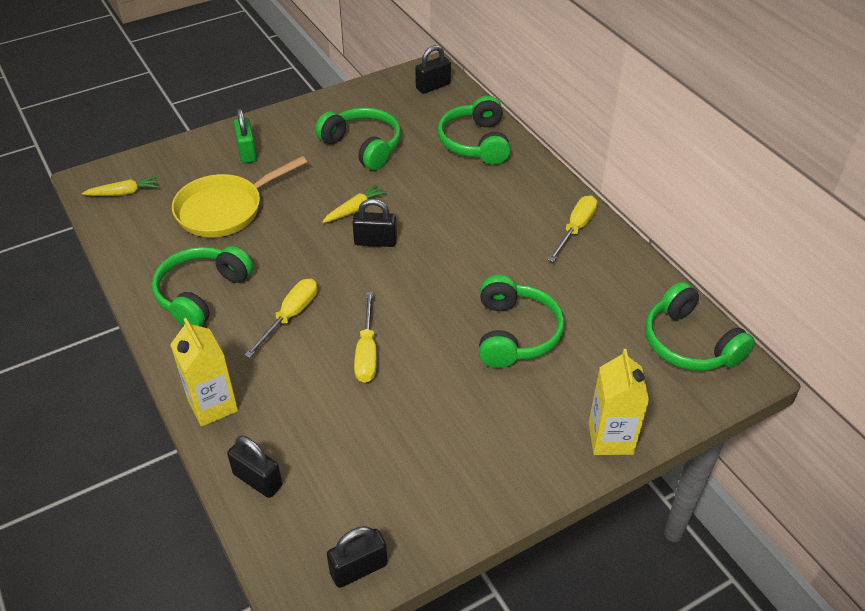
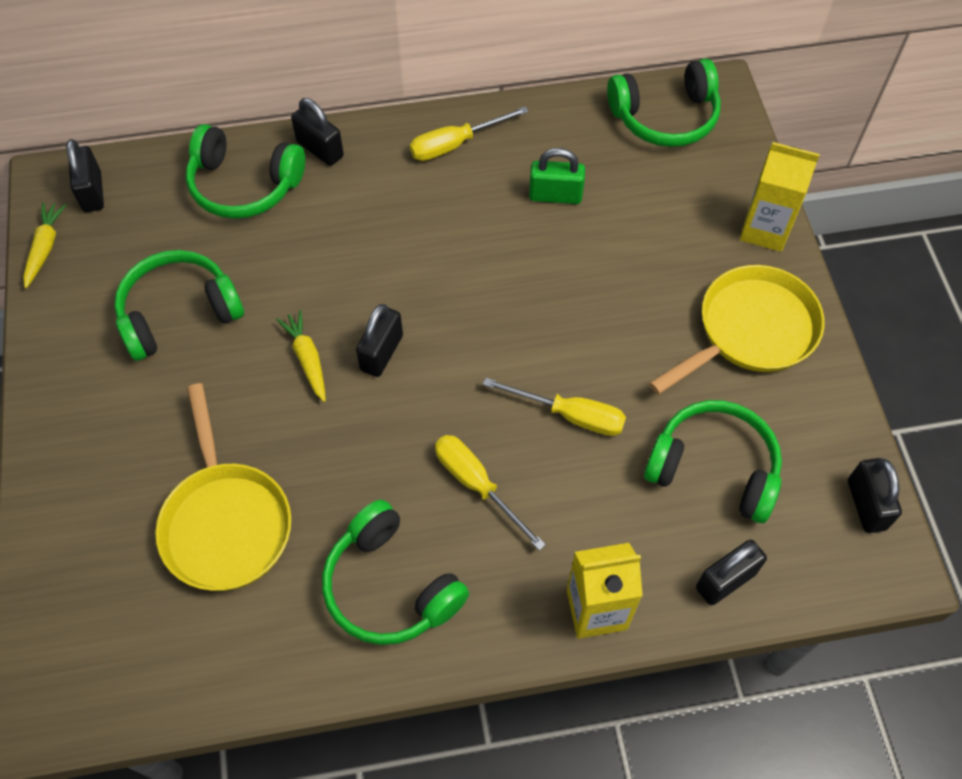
camera: 70 degrees left, 15 degrees up
yellow carrot [82,176,159,196] -> yellow carrot moved to [23,203,66,288]
green padlock [233,109,257,163] -> green padlock moved to [529,148,585,204]
green headphones [479,275,565,368] -> green headphones moved to [644,400,782,523]
yellow screwdriver [548,195,598,262] -> yellow screwdriver turned 75 degrees counterclockwise [410,106,529,161]
none -> black padlock [291,98,344,166]
none -> yellow pan [649,265,825,394]

